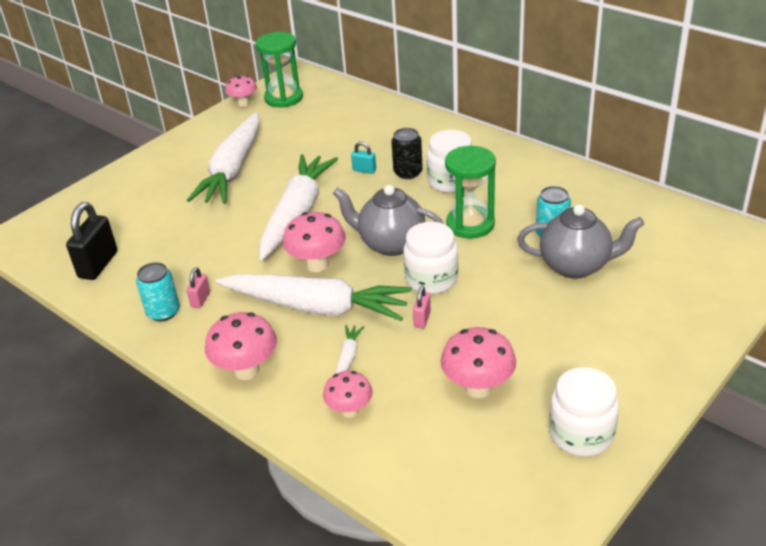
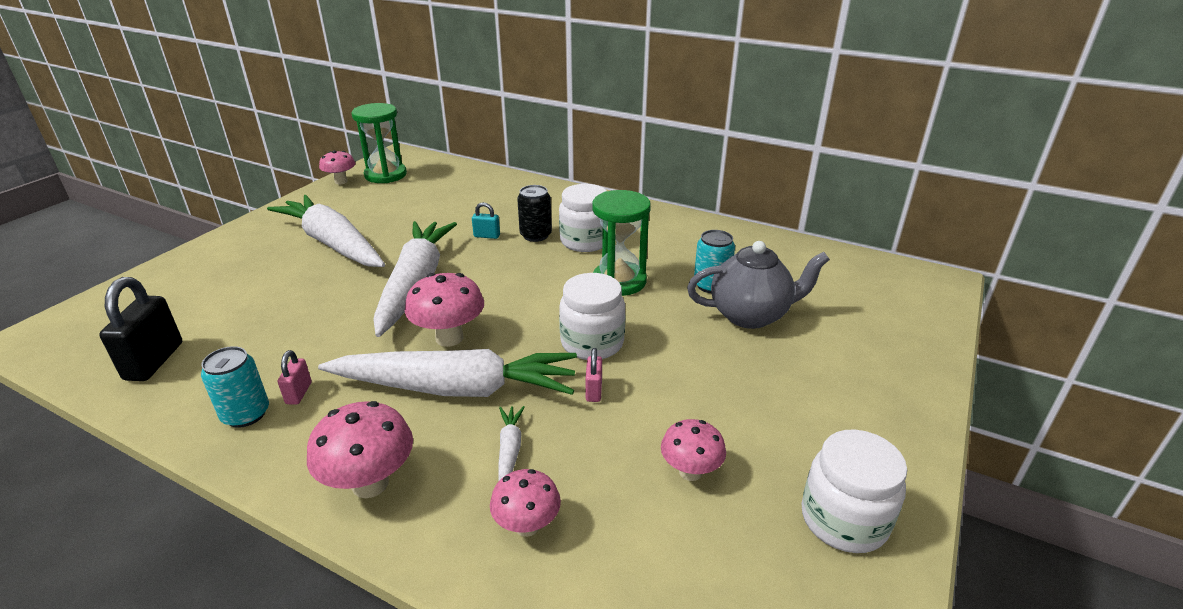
camera: 15 degrees left, 5 degrees down
white carrot [187,112,260,204] -> white carrot turned 135 degrees clockwise [267,195,385,267]
grey teapot [333,185,443,256] -> none
pink mushroom [441,327,516,398] -> pink mushroom [661,419,726,481], size x0.66

